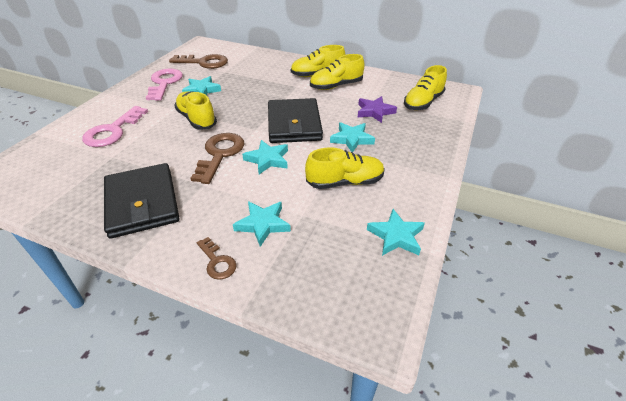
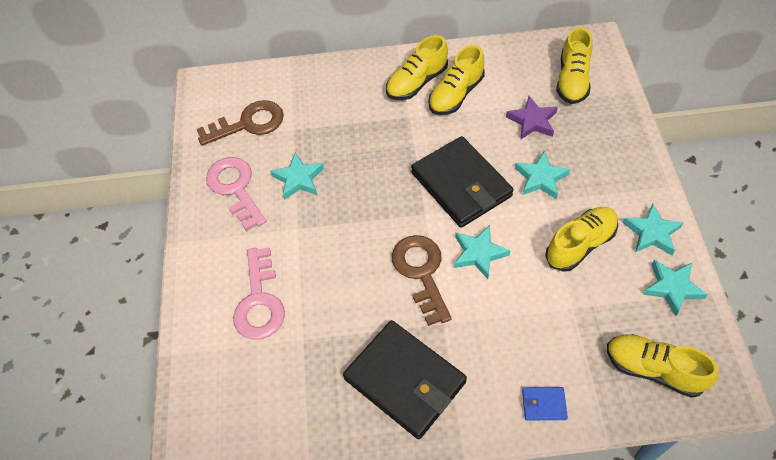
camera: 25 degrees left, 15 degrees up
yellow shoe [174,91,217,130] -> yellow shoe moved to [607,334,718,398]
brown key [197,237,237,280] -> blue wallet [522,387,568,420]
turquoise star [233,201,291,247] -> turquoise star moved to [623,204,684,255]

